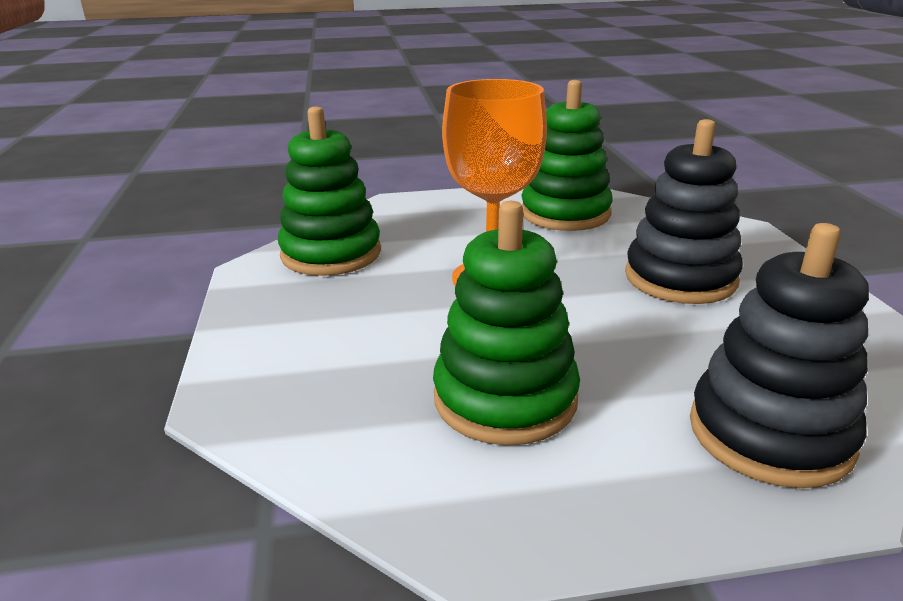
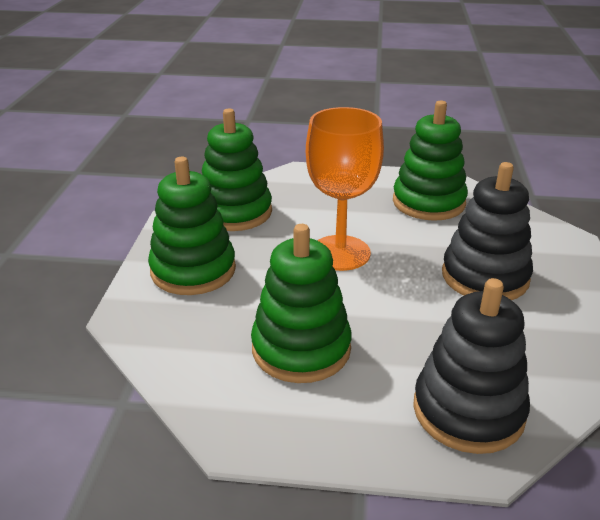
camera: 15 degrees right, 5 degrees up
none -> green stacking toy [148,157,236,295]

